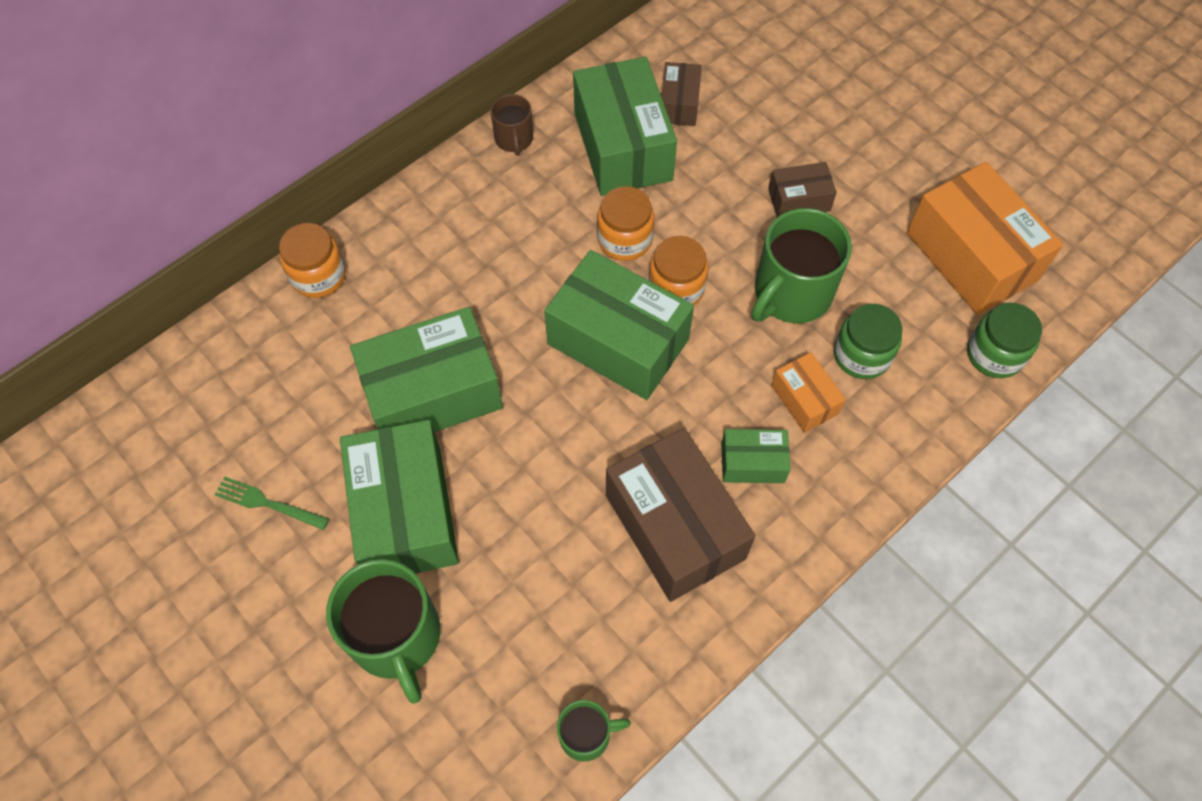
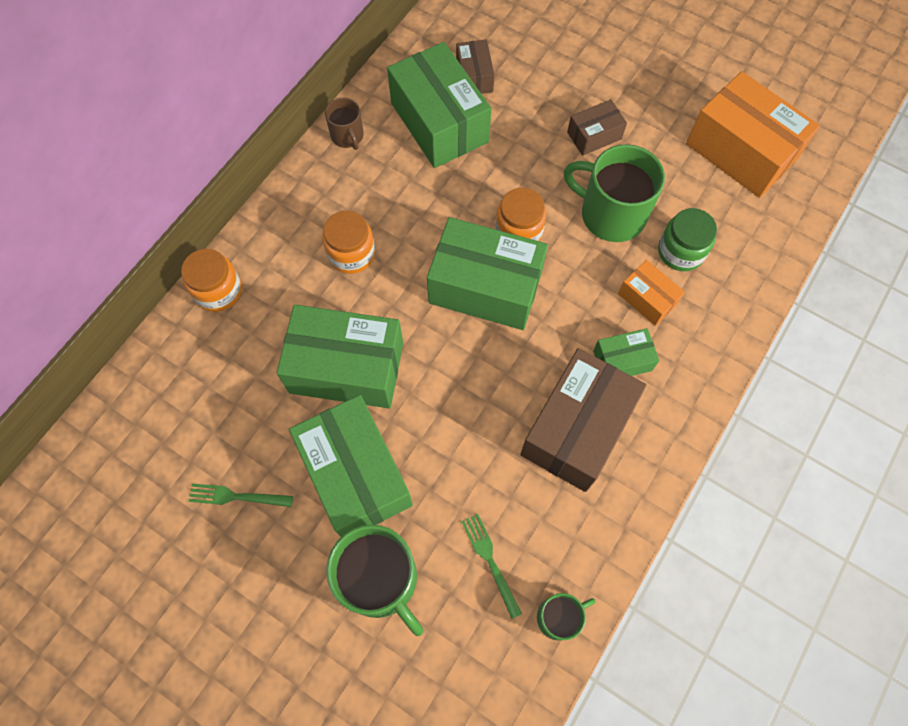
camera: 15 degrees left, 5 degrees up
green box [350,307,503,432] -> green box turned 45 degrees clockwise [276,305,403,409]
orange jar [597,186,654,261] -> orange jar moved to [322,211,375,274]
brown box [606,428,755,602] -> brown box turned 75 degrees clockwise [520,348,647,492]
green mug [752,208,852,323] -> green mug turned 90 degrees clockwise [563,144,665,242]
green jar [967,303,1042,378] -> none
none -> green fork [461,514,522,619]

